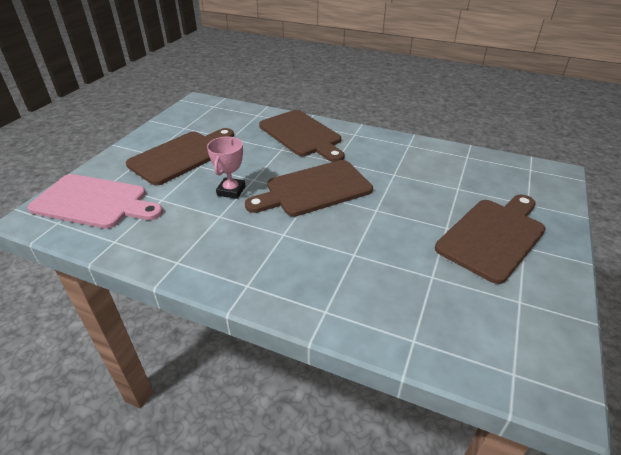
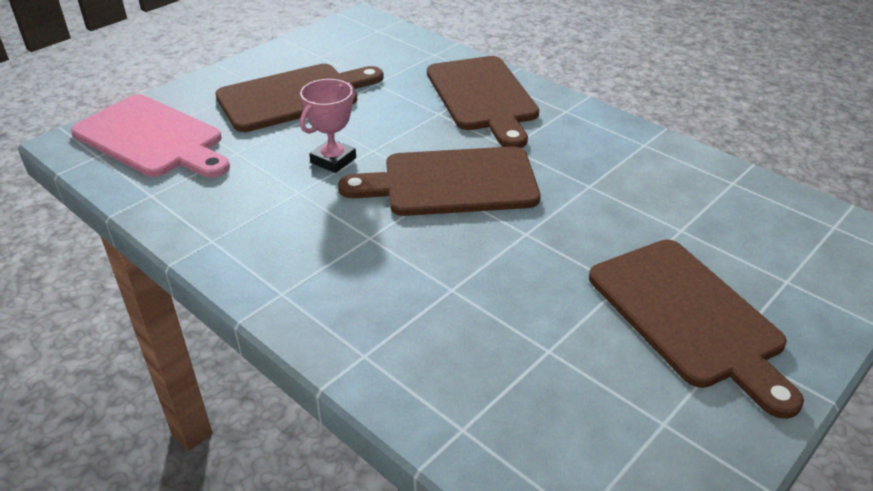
camera: 20 degrees right, 0 degrees up
brown cutting board [435,195,546,284] -> brown cutting board turned 90 degrees clockwise [589,240,804,419]

